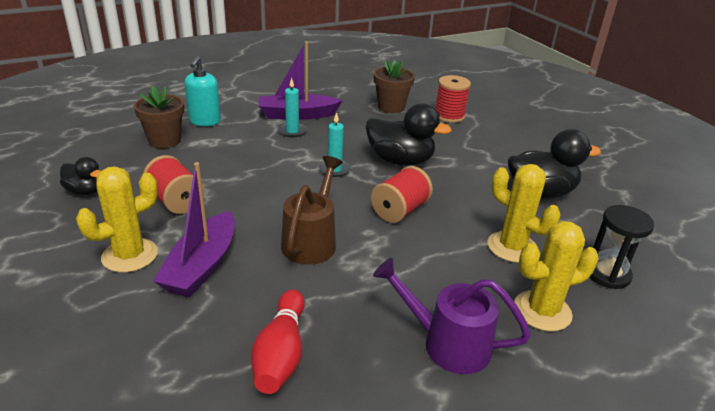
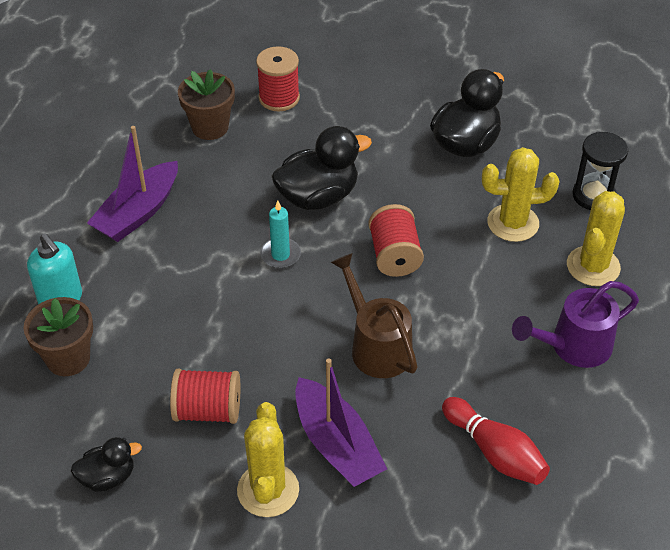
camera: 45 degrees left, 15 degrees up
turquoise candle [278,78,307,137] -> none

